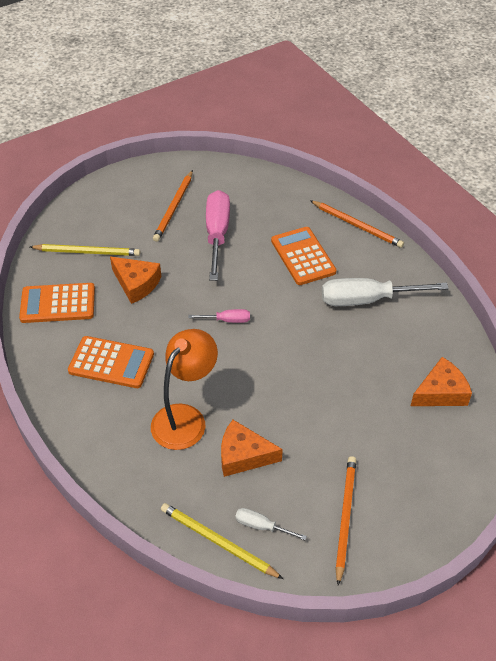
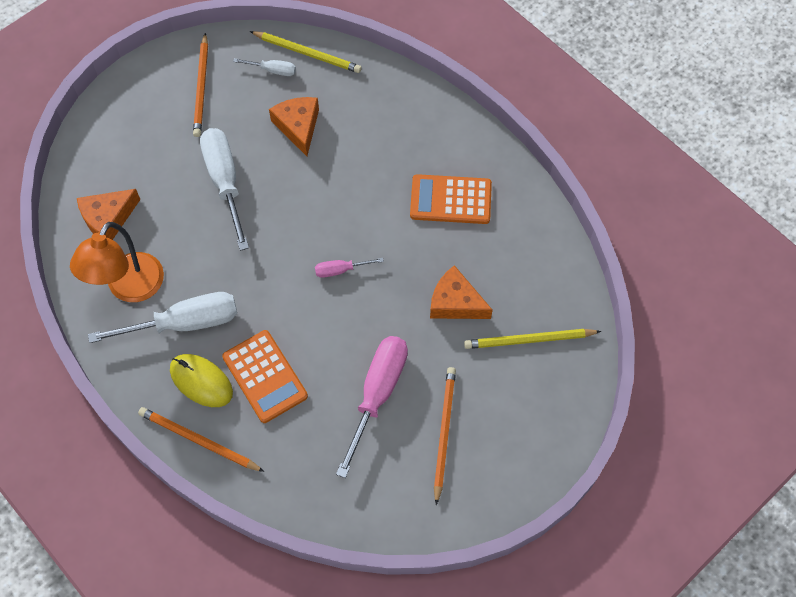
camera: 170 degrees right, 15 degrees up
orange calculator [19,283,95,323] -> none
orange lamp [151,329,218,450] -> orange lamp moved to [70,222,164,302]
pink screwdriver [206,190,230,281] -> pink screwdriver turned 150 degrees counterclockwise [336,336,408,478]
orange cheese [221,420,283,477] -> orange cheese turned 105 degrees counterclockwise [269,97,319,156]
none -> yellow mouse [170,354,233,407]
none -> white screwdriver [200,128,249,251]

